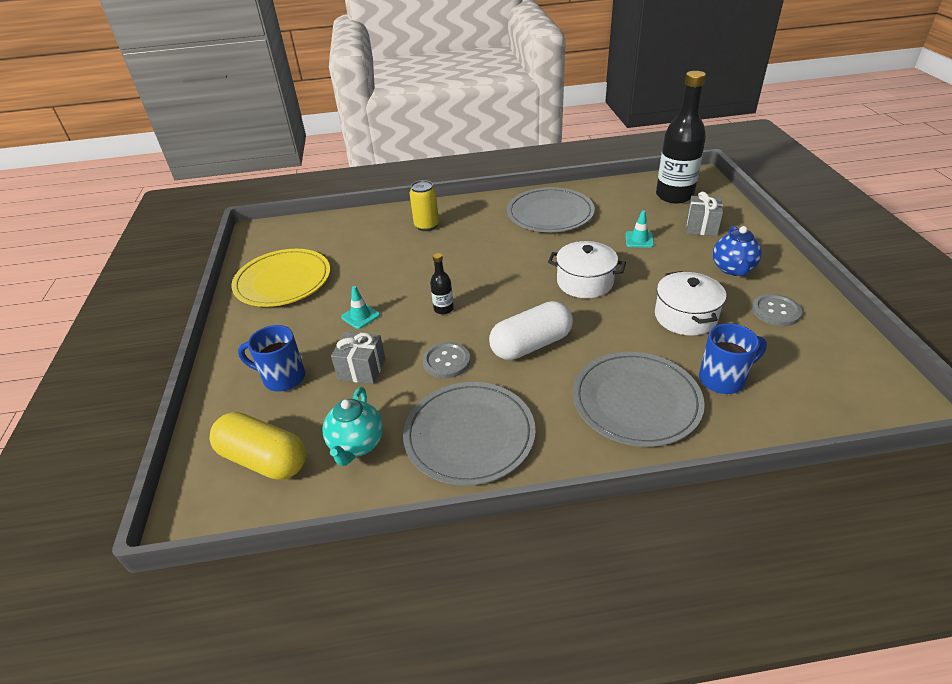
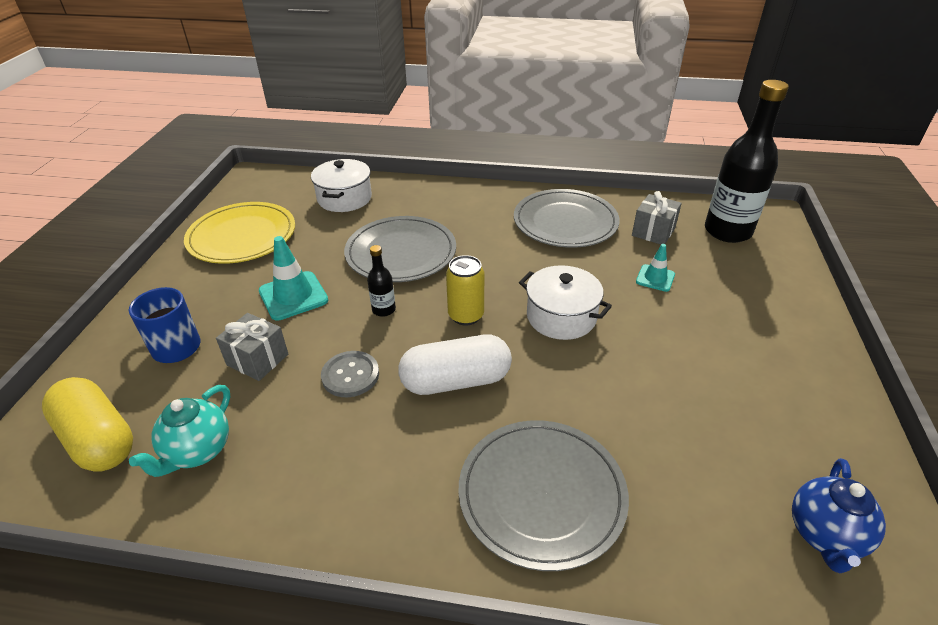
camera: 15 degrees right, 0 degrees up
turquoise traffic cone [341,286,380,329] -> turquoise traffic cone [259,236,328,321], size x1.67
grey plate [403,382,536,486] -> grey plate moved to [344,216,456,282]
yellow can [410,180,439,231] -> yellow can moved to [446,255,484,326]
white pot [655,271,726,336] -> white pot moved to [311,159,372,212]
grey gift [687,192,723,236] -> grey gift moved to [632,191,682,245]
blue mug [699,323,767,394] -> none
blue teapot [712,226,762,276] -> blue teapot moved to [792,458,886,573]
grey button [752,294,802,326] -> none

